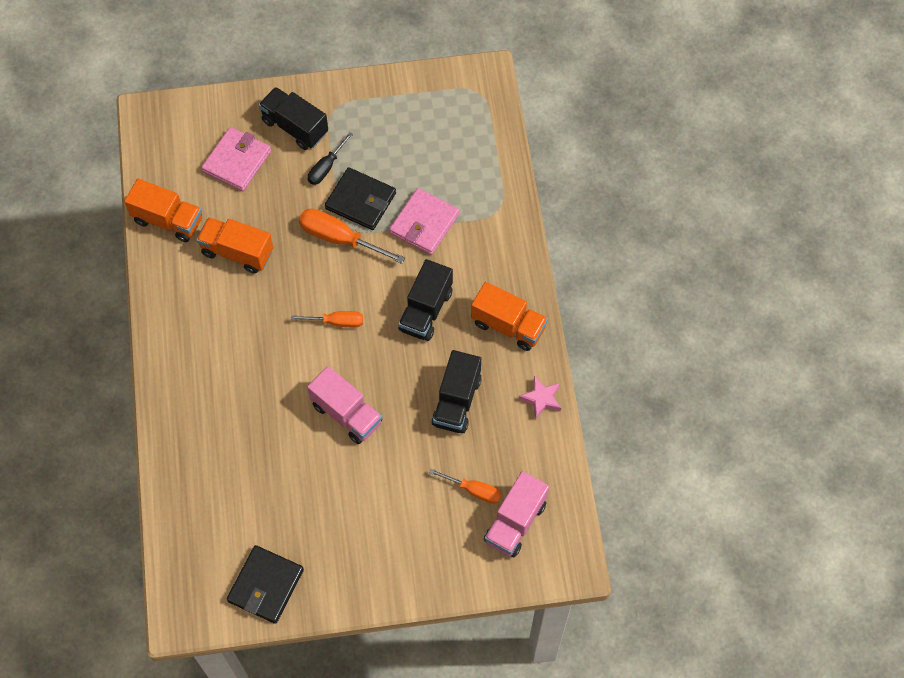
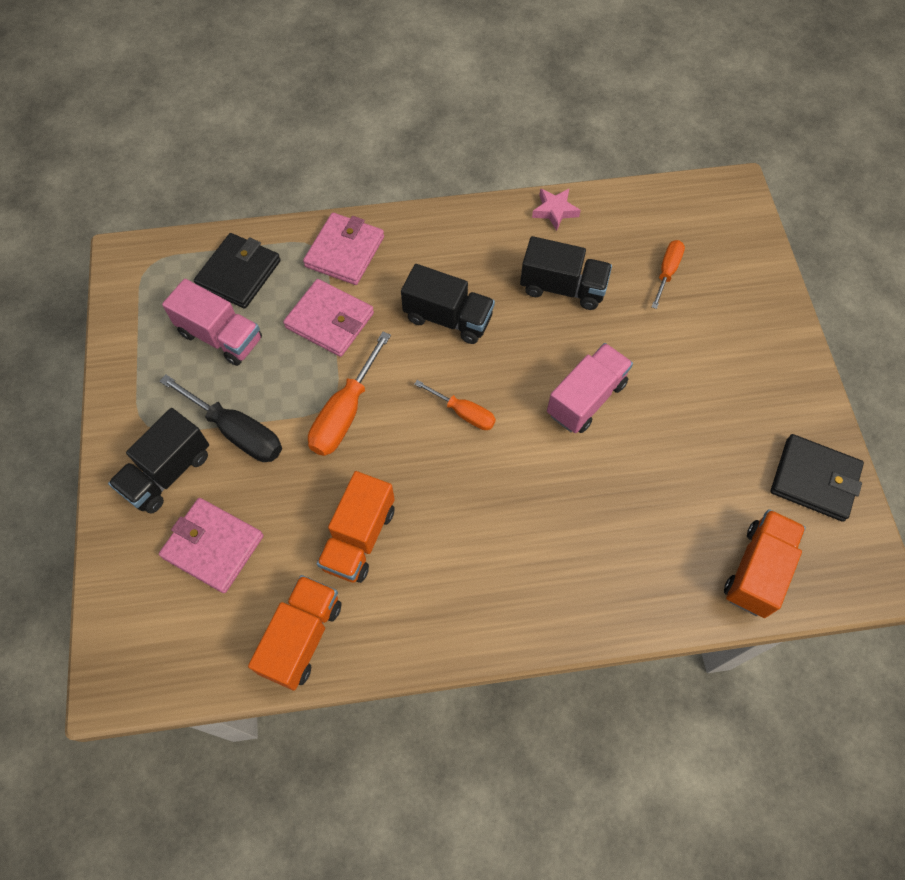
camera: 90 degrees left, 0 degrees up
orange screwdriver [291,311,363,327] -> orange screwdriver turned 120 degrees clockwise [414,380,496,430]
black screwdriver [308,132,353,185] -> black screwdriver [160,375,282,462], size x1.62
black wallet [325,167,396,230] -> black wallet moved to [194,233,281,308]
orange truck [471,282,548,351] -> orange truck moved to [724,509,806,618]
pink truck [484,471,549,557] -> pink truck moved to [162,279,262,366]
none -> pink wallet [303,213,384,285]

